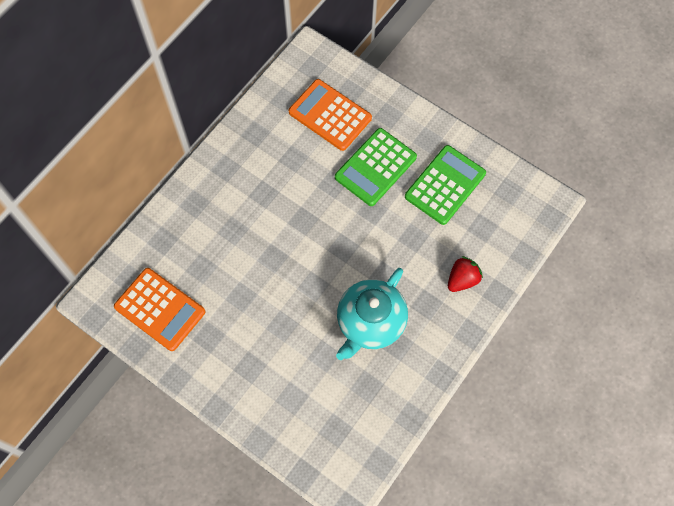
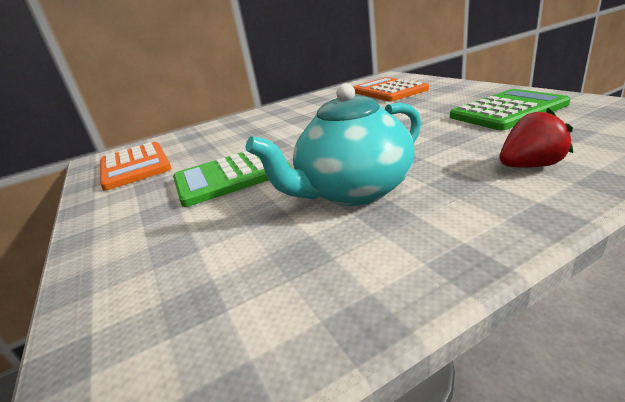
camera: 30 degrees right, 40 degrees down
green calculator [335,128,417,206] -> green calculator moved to [173,151,291,207]

